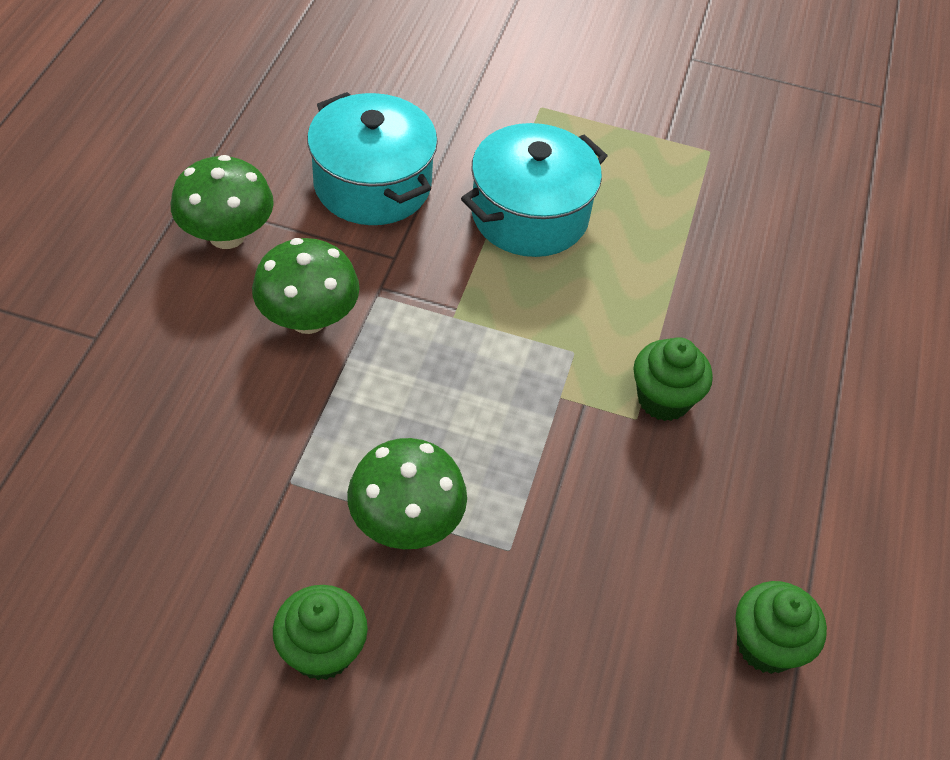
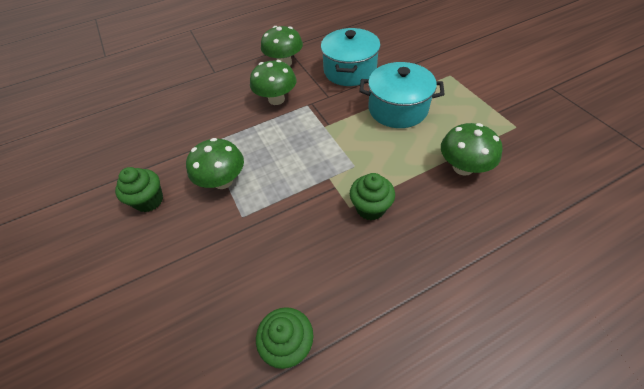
camera: 55 degrees right, 0 degrees up
none -> green mushroom [441,123,503,176]

